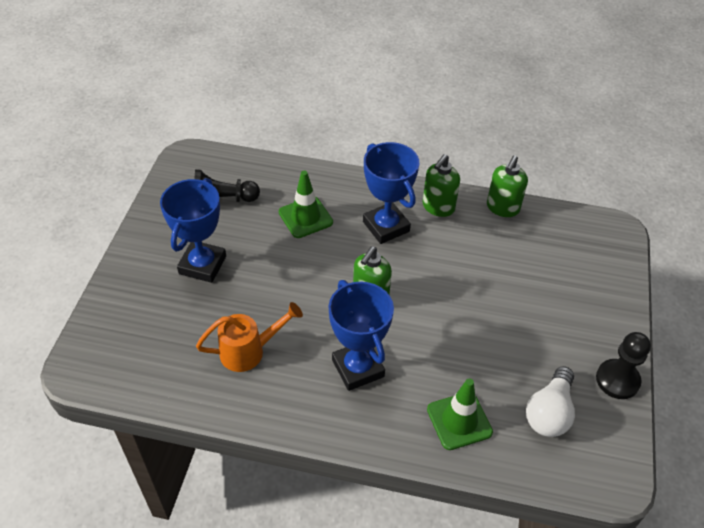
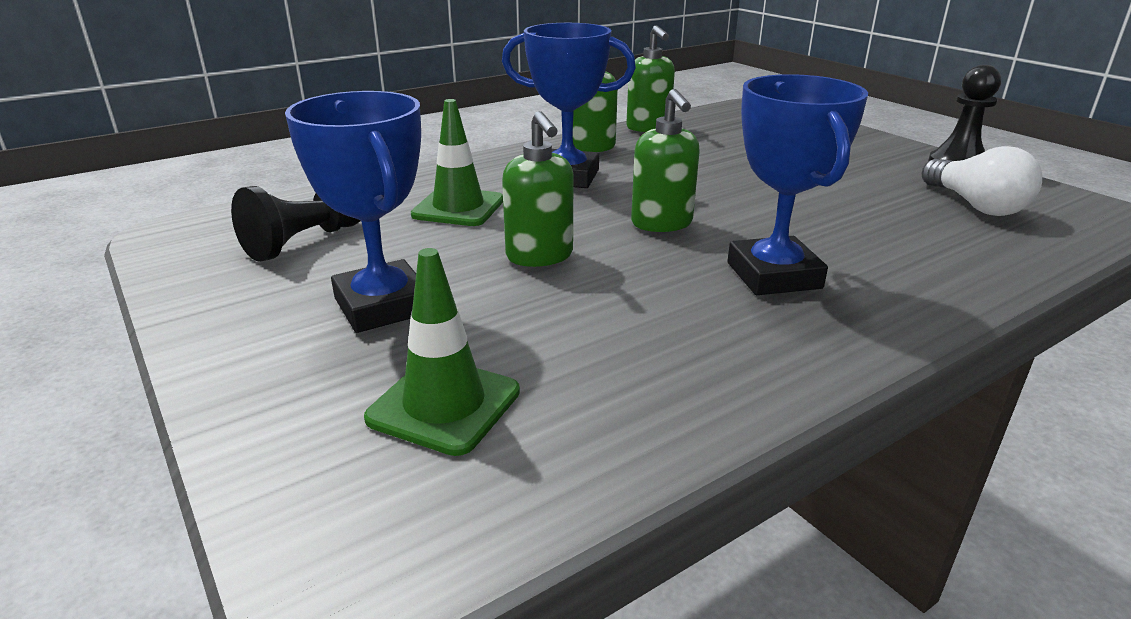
camera: 45 degrees left, 20 degrees down
orange watering can [196,302,303,372] -> none
blue trophy [328,280,394,391] -> blue trophy turned 60 degrees clockwise [727,74,868,295]
green traffic cone [427,379,493,450] -> green traffic cone moved to [364,248,520,456]
none -> green soap dispenser [502,111,574,267]

